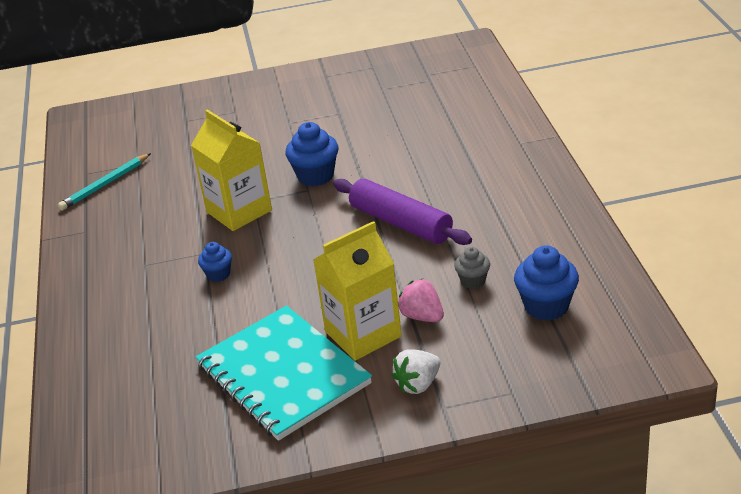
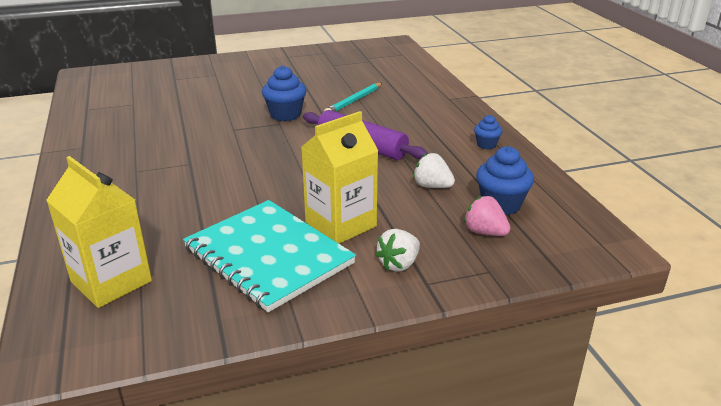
camera: 10 degrees left, 5 degrees down
turquoise pencil [58,153,151,211] -> turquoise pencil moved to [324,83,382,112]
yellow carton [191,109,272,231] -> yellow carton moved to [46,156,152,308]
blue cupcake [198,242,232,282] -> blue cupcake moved to [474,115,502,149]
pink strawberry [398,279,444,322] -> pink strawberry moved to [464,196,511,236]
grey cupcake [454,247,490,289] -> white strawberry [413,153,455,188]

